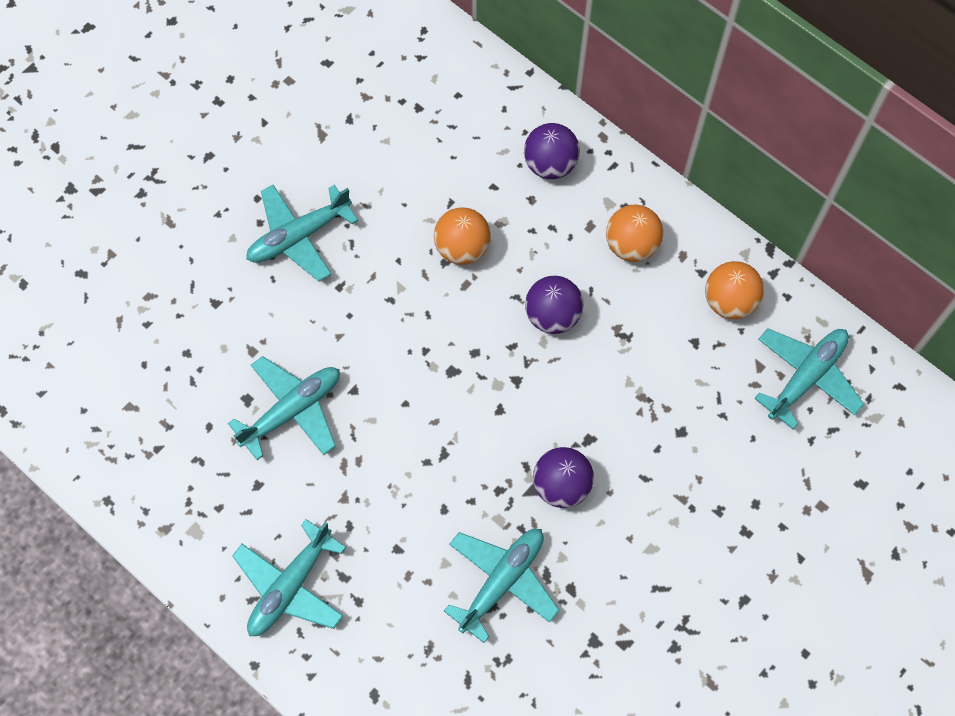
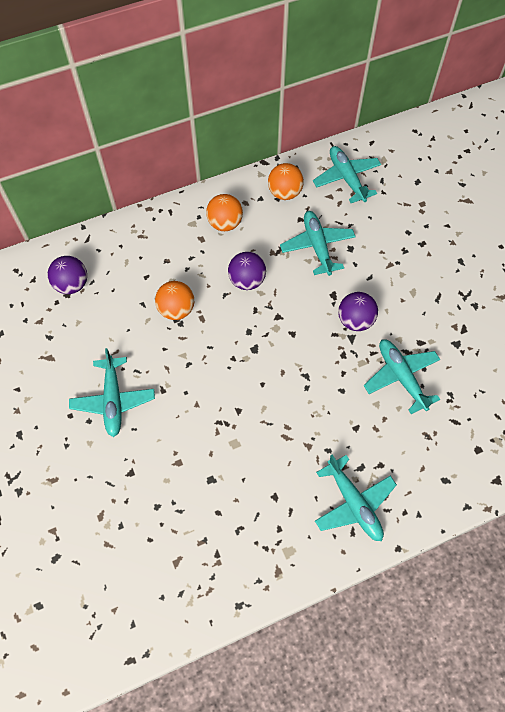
camera: 65 degrees left, 5 degrees down
turquoise plane [228,356,340,460] -> turquoise plane moved to [280,211,356,276]
purple ball [524,123,580,179] -> purple ball moved to [48,256,87,294]

